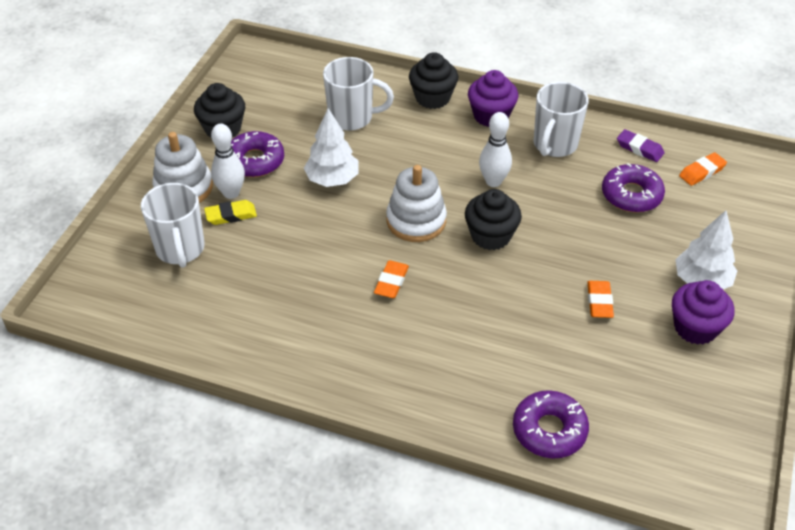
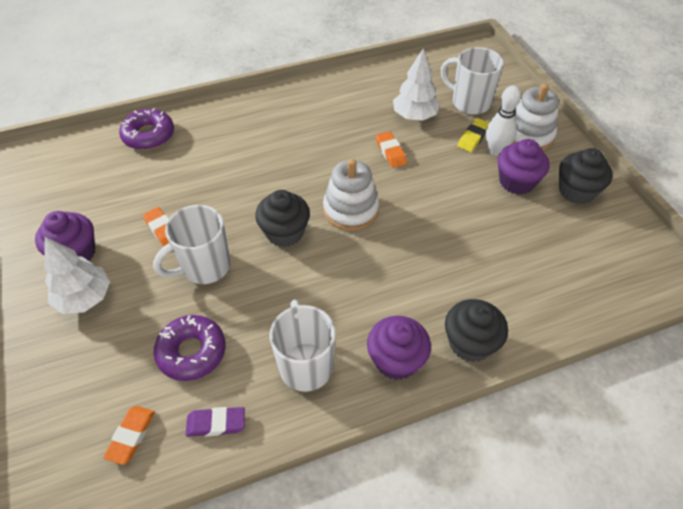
camera: 140 degrees right, 5 degrees up
purple donut [231,131,284,177] -> purple cupcake [498,139,549,195]
white tree [304,108,359,187] -> white tree moved to [393,48,440,121]
white mug [323,57,394,131] -> white mug moved to [153,205,231,284]
orange eraser [374,260,409,298] -> orange eraser moved to [376,131,407,168]
white bowling pin [479,112,512,187] -> none

